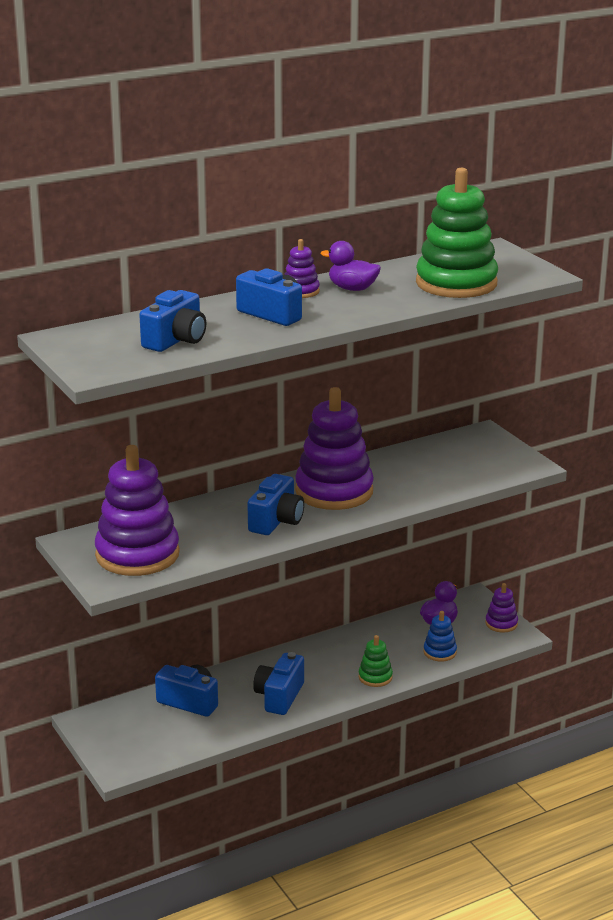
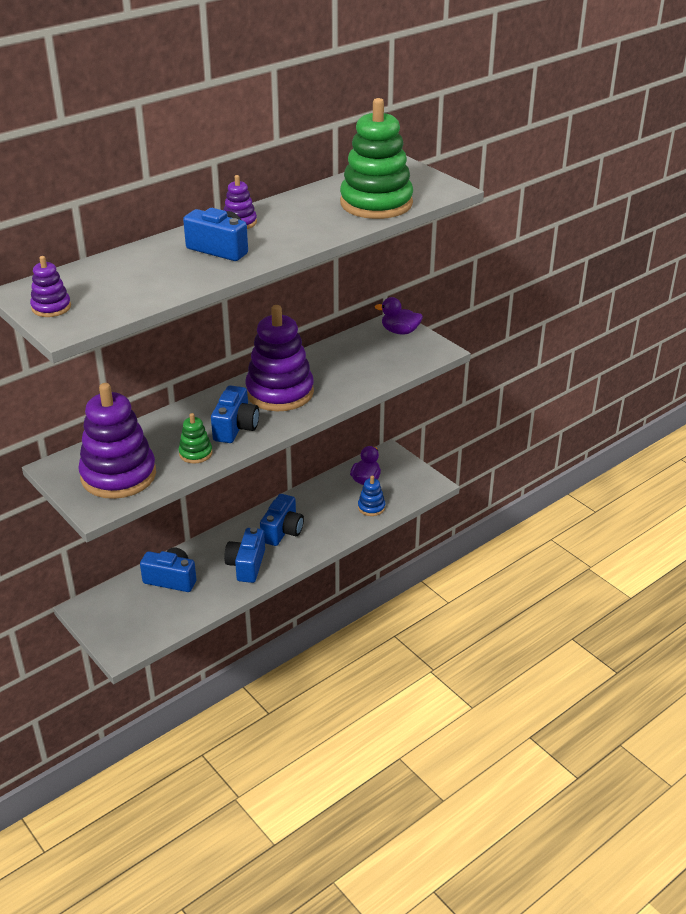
camera: 10 degrees left, 10 degrees up
blue camera [139,290,206,352] -> blue camera moved to [260,494,304,546]
purple duck [321,241,381,291] -> purple duck moved to [375,297,423,335]
green stacking toy [358,635,393,687] -> green stacking toy moved to [179,413,212,463]
purple stacking toy [485,583,518,633] -> purple stacking toy moved to [30,256,71,317]

